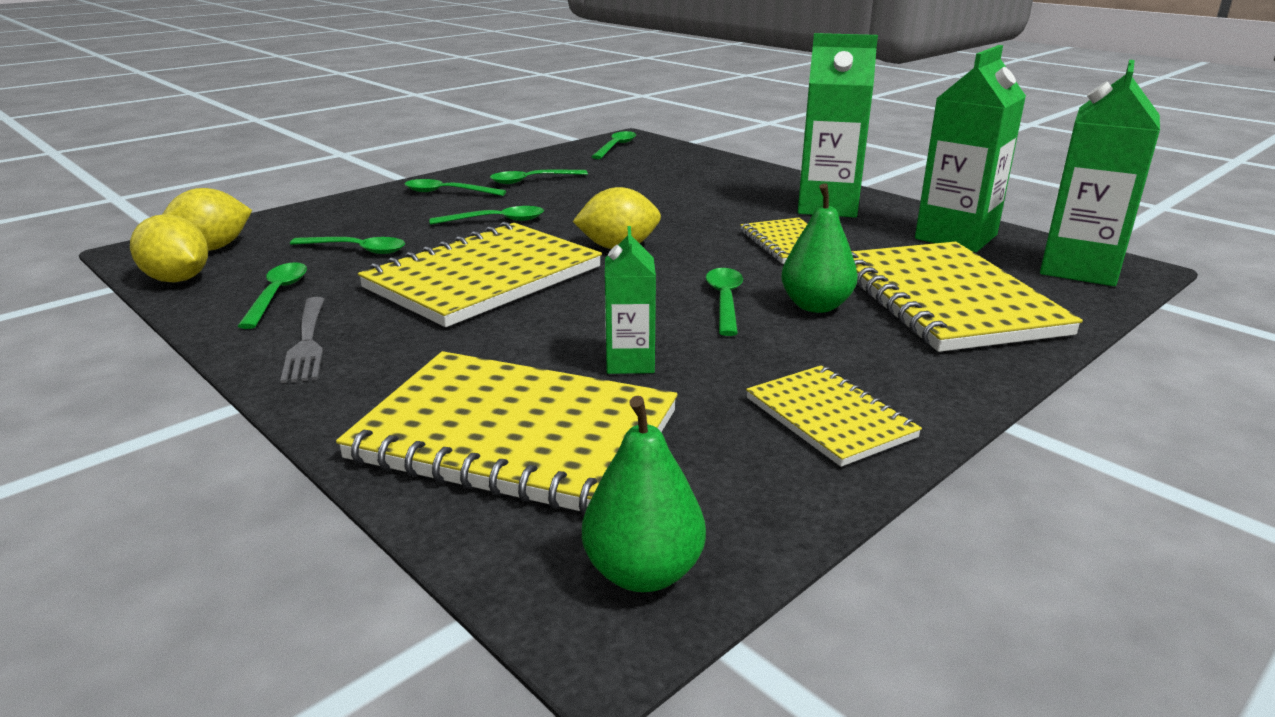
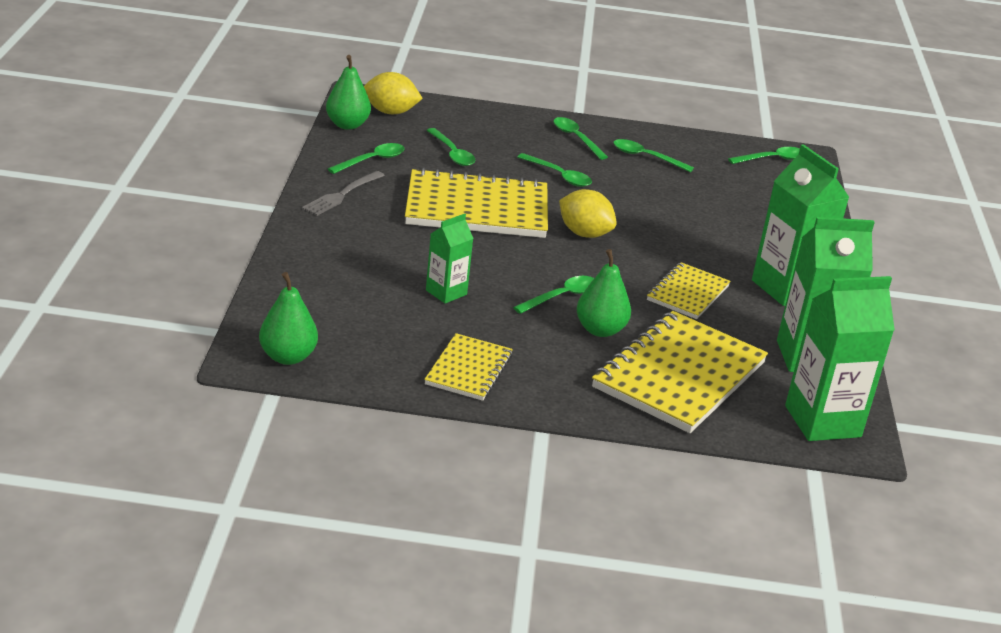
camera: 45 degrees right, 5 degrees up
yellow lemon [130,214,208,282] -> green pear [326,55,371,130]
yellow notebook [336,351,678,515] -> none

